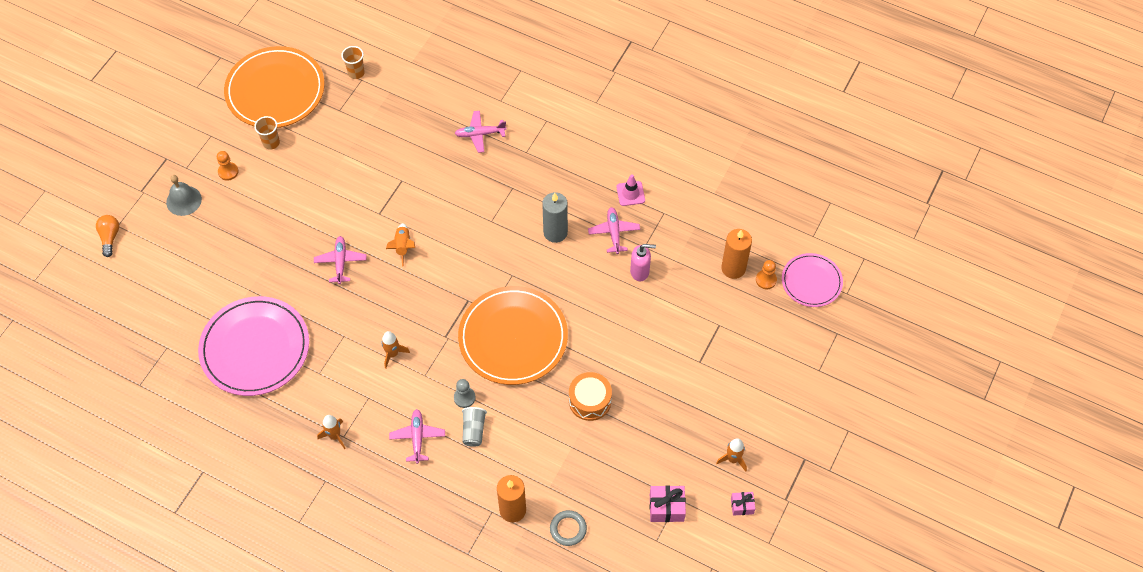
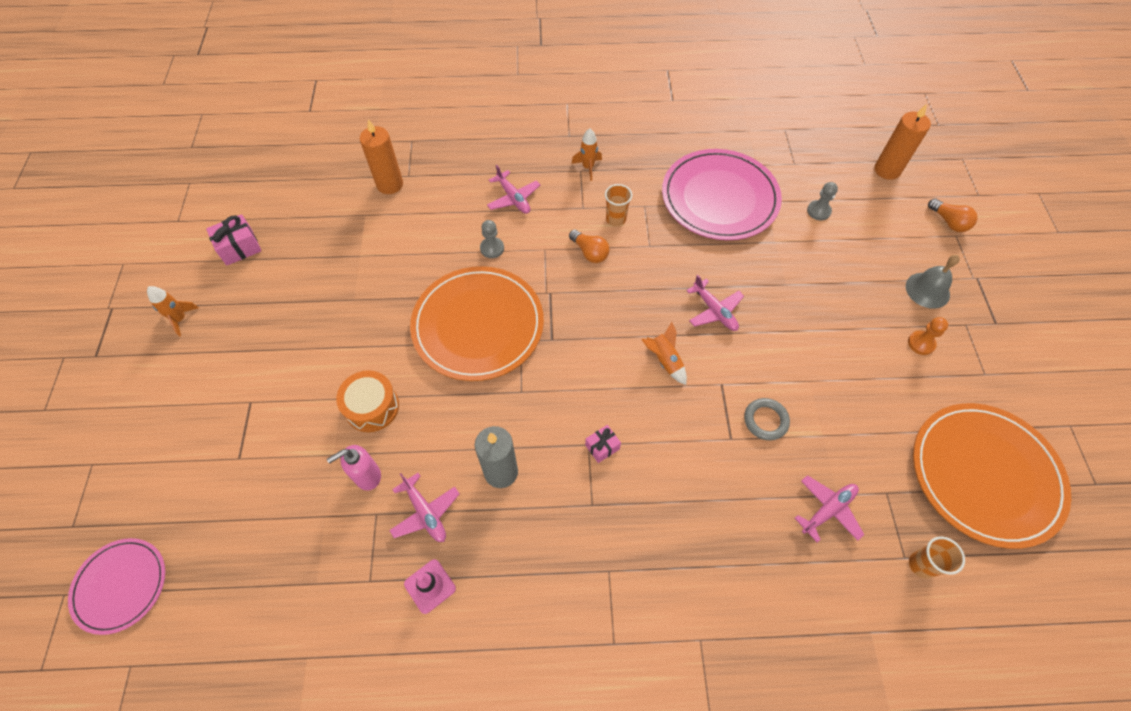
camera: 150 degrees right, 0 degrees up
orange cup [254,116,280,150] -> orange cup moved to [605,184,632,226]
orange rocket [381,331,410,369] -> orange light bulb [569,230,610,263]
pink plane [455,111,507,153] -> pink plane moved to [795,475,864,542]
grey cup [462,407,487,447] -> none
grey ring [550,510,587,546] -> grey ring moved to [744,398,790,440]
orange drum [569,372,612,421] -> orange drum moved to [336,370,399,432]
orange candle [721,229,752,279] -> orange candle moved to [874,104,931,180]
pink gift [731,492,755,516] -> pink gift moved to [585,425,621,463]
orange pawn [756,260,777,289] -> none
none -> grey pawn [807,182,838,220]

